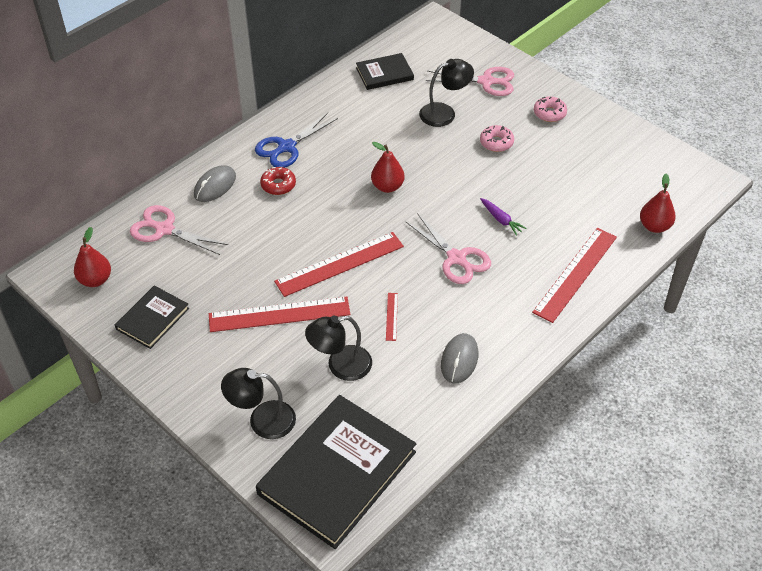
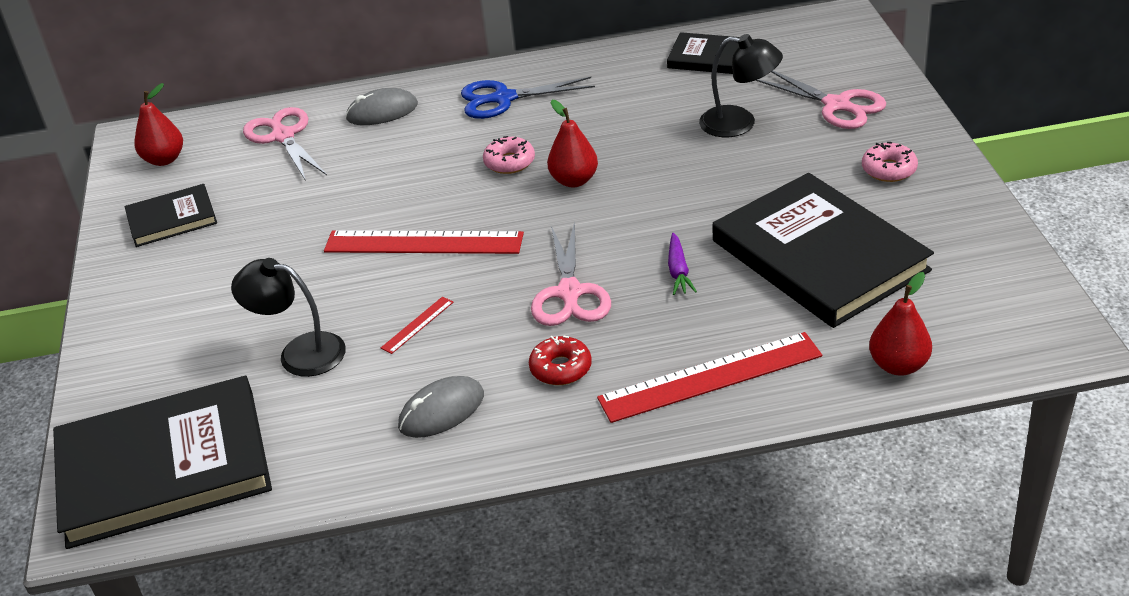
camera: 40 degrees right, 10 degrees down
red ruler [209,297,351,332] -> none
black lamp [221,368,296,439] -> none
red donut [260,167,296,195] -> red donut moved to [529,335,592,385]
pink donut [480,125,514,152] -> pink donut moved to [483,136,535,174]
none -> black book [712,173,934,328]

